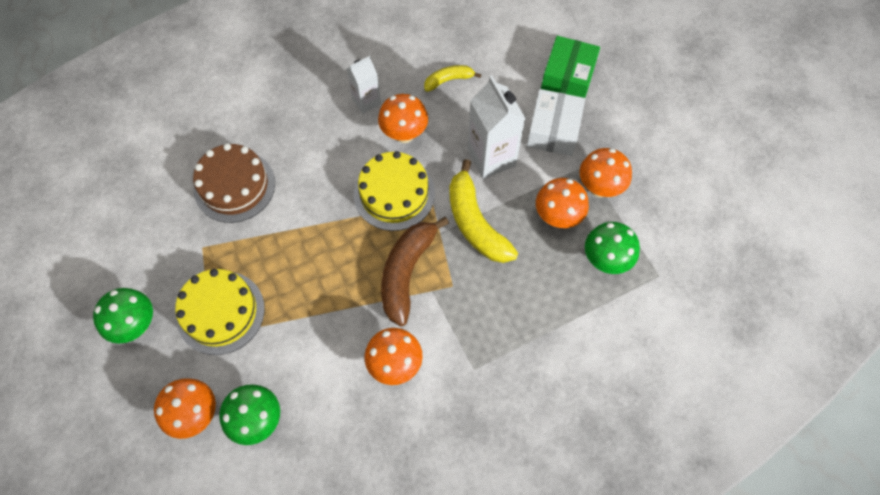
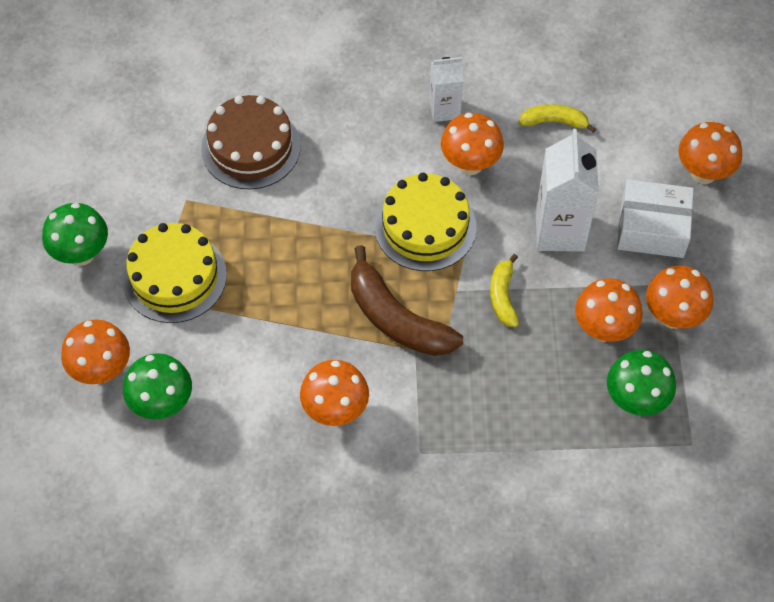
camera: 25 degrees right, 5 degrees down
brown banana [381,217,449,326] -> brown banana turned 90 degrees counterclockwise [351,245,463,356]
yellow banana [449,159,518,263] -> yellow banana [490,254,519,327], size x0.54
white box [527,89,585,156] -> white box turned 60 degrees clockwise [617,179,694,258]
green box [541,36,600,98] -> orange mushroom [678,122,742,184]

